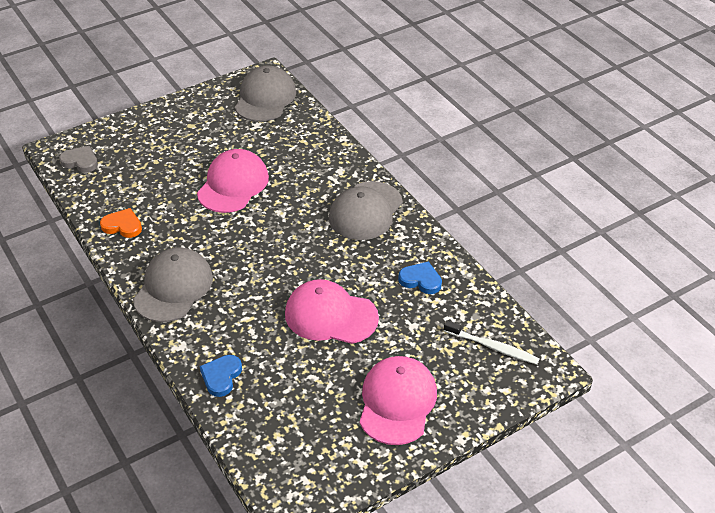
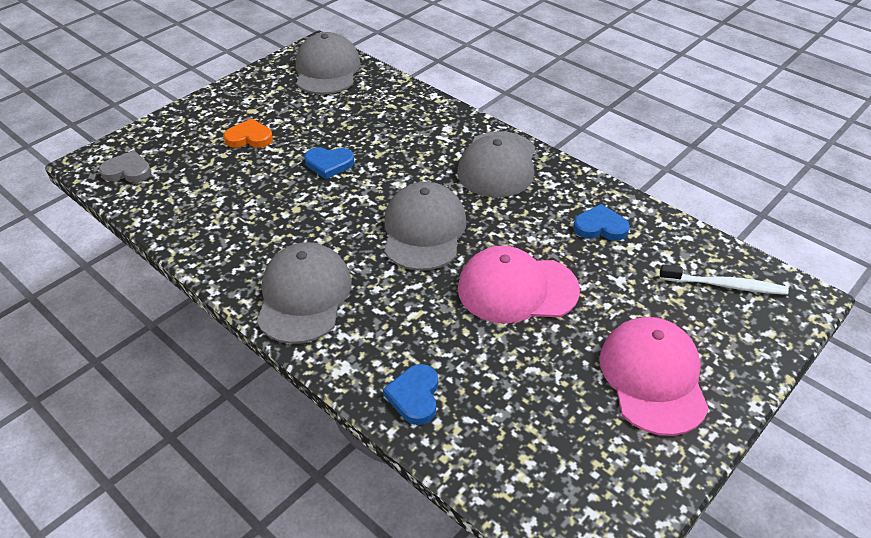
camera: 15 degrees left, 0 degrees up
orange heart [100,208,142,238] -> orange heart moved to [224,118,273,148]
pink cap [197,149,269,213] -> blue heart [304,147,354,179]
none -> grey cap [384,182,467,271]

